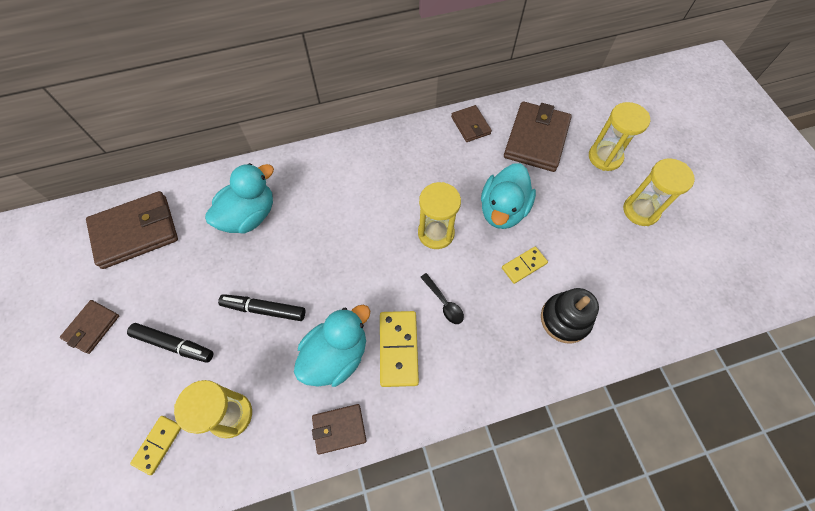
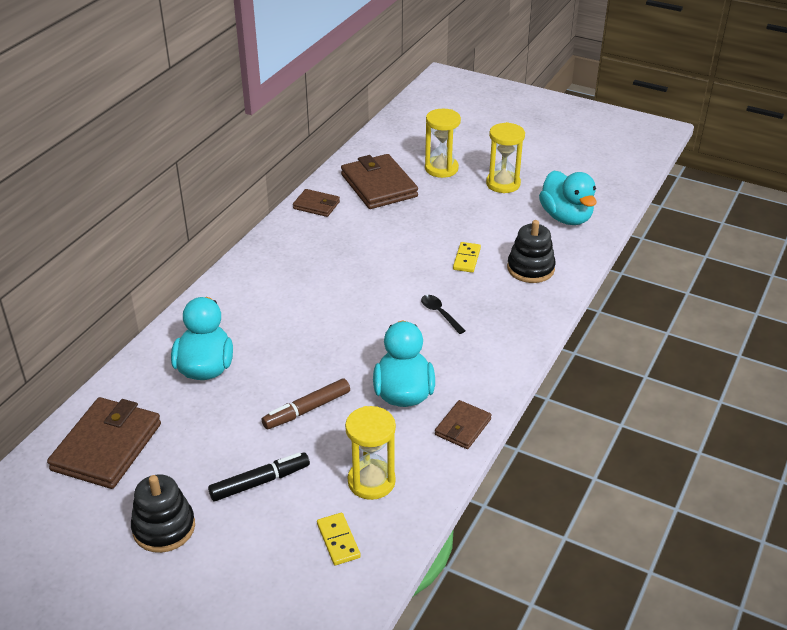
camera: 45 degrees left, 25 degrees down
brown wallet [60,300,119,354] -> black stacking toy [131,474,195,553]
black marker [218,294,305,321] -> brown marker [262,378,350,429]
yellow domino [380,311,419,387] -> none
yellow hourglass [418,182,461,249] -> none
black spoon [421,273,464,324] -> black spoon turned 135 degrees counterclockwise [421,295,465,334]
turquoise duck [481,163,536,229] -> turquoise duck moved to [539,170,597,225]

